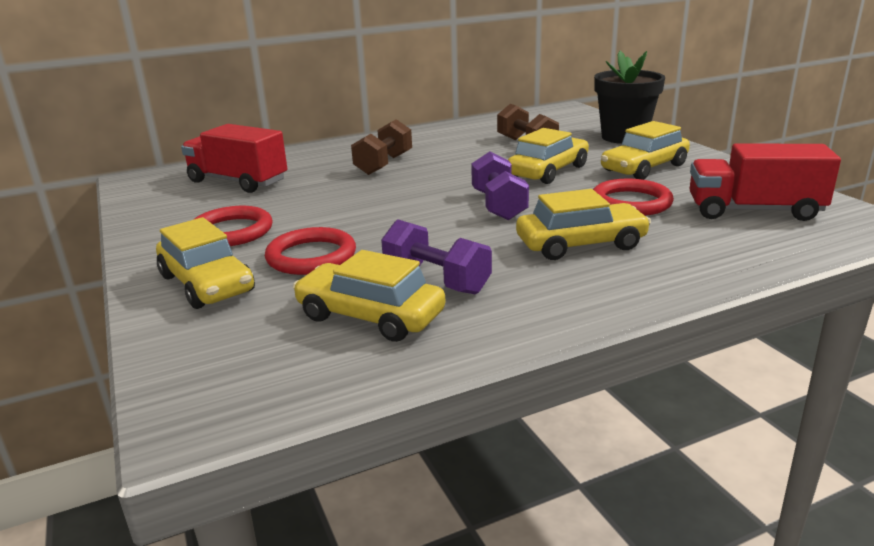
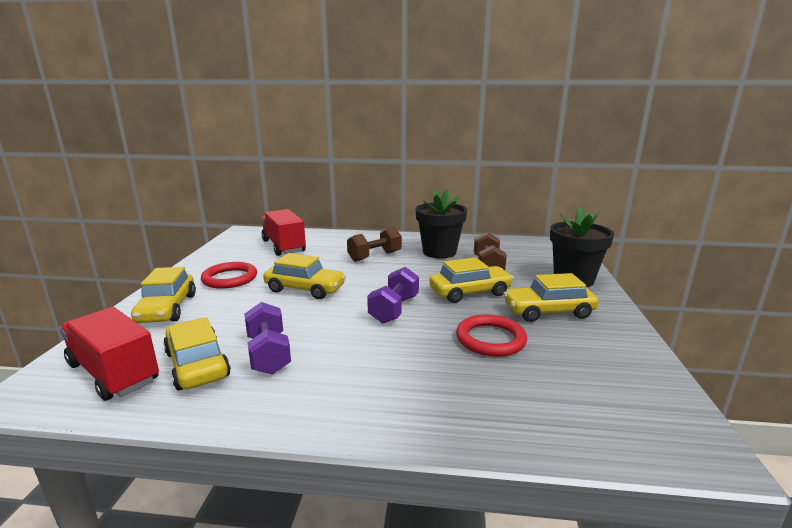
camera: 30 degrees right, 5 degrees down
red ring [265,227,356,275] -> none
yellow car [516,189,651,260] -> yellow car moved to [263,253,346,299]
red truck [689,143,841,221] -> red truck moved to [59,307,159,401]
none -> black flower pot [416,189,467,259]

